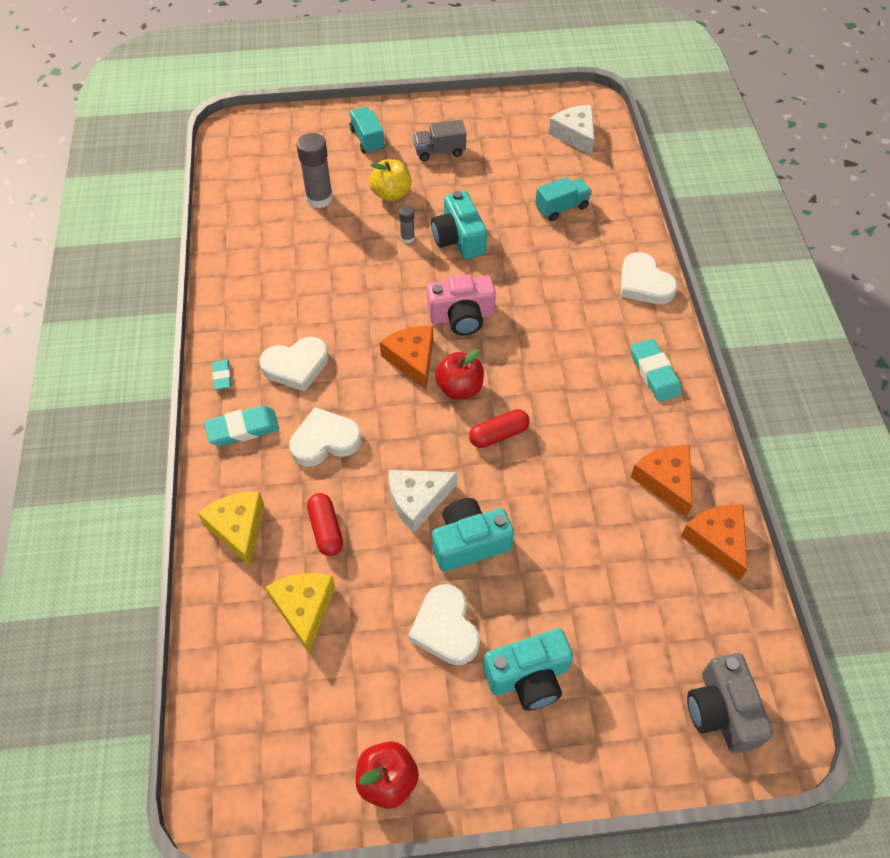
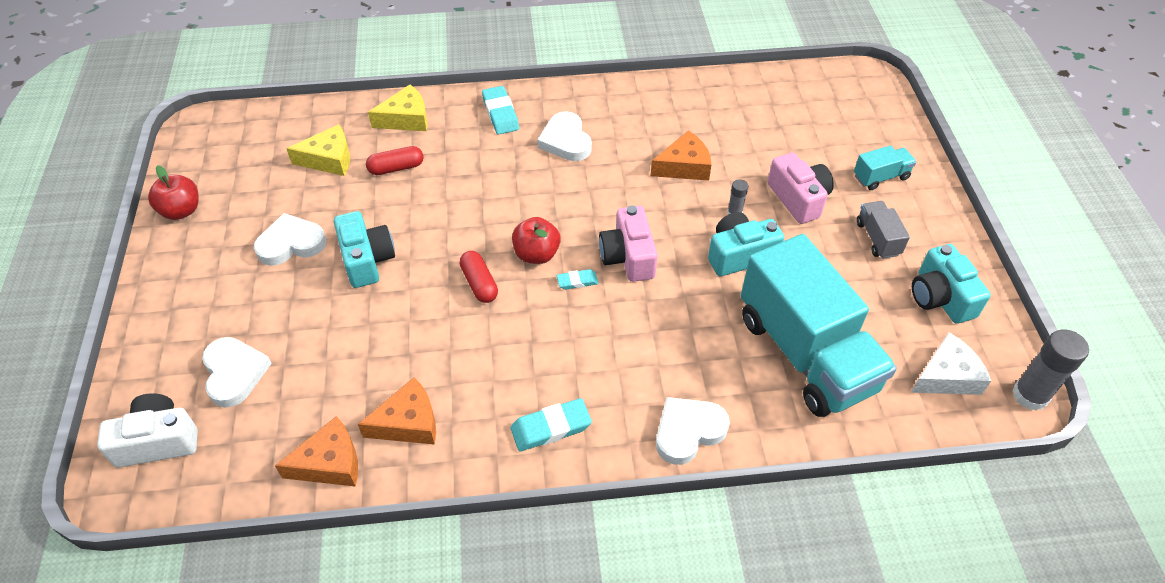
camera: 90 degrees right, 5 degrees down
turquoise eraser [212,360,231,390] -> turquoise eraser moved to [557,269,599,290]
white heart [289,407,362,467] -> white heart moved to [202,337,272,408]
grey glue stick [297,133,333,208] -> grey glue stick moved to [1012,329,1089,411]
yellow apple [369,159,412,202] -> pink camera [768,152,834,224]
orange cheese [380,326,433,389] -> orange cheese moved to [651,130,712,181]
white cheese [389,470,458,533] -> none
turquoise camera [483,628,573,711] -> turquoise camera moved to [912,244,991,324]
turquoise truck [535,177,592,221] -> turquoise truck [741,234,897,417], size x2.44
grey camera [687,653,773,753] -> white camera [97,393,198,468]

